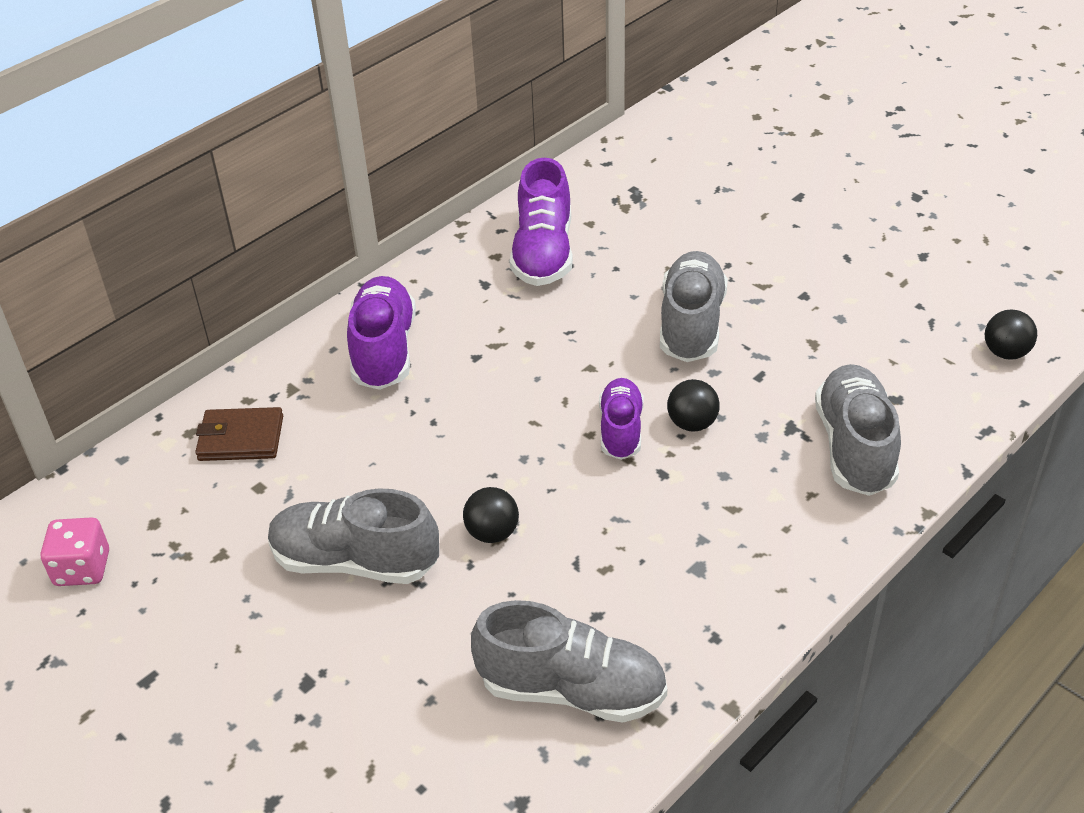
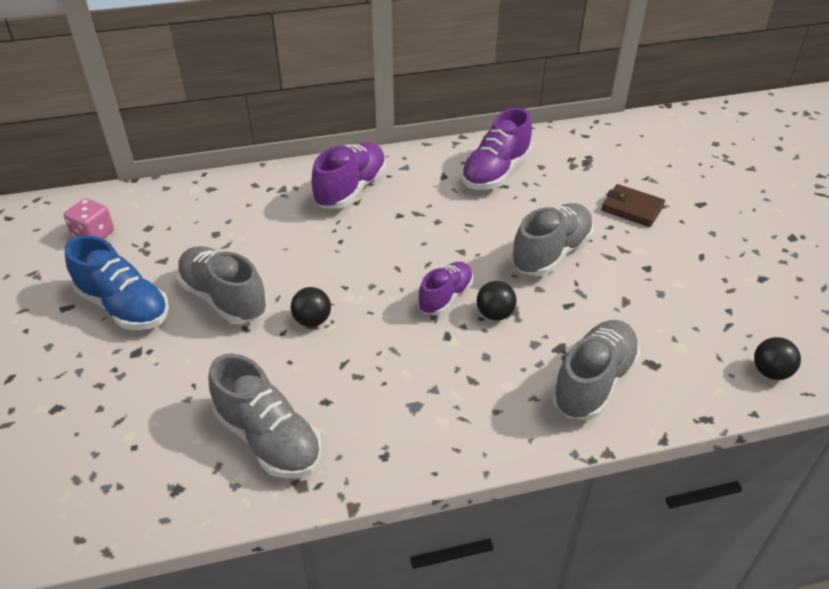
camera: 30 degrees right, 0 degrees up
brown wallet [195,407,283,461] -> brown wallet moved to [601,184,665,227]
none -> blue shoe [65,235,169,330]

